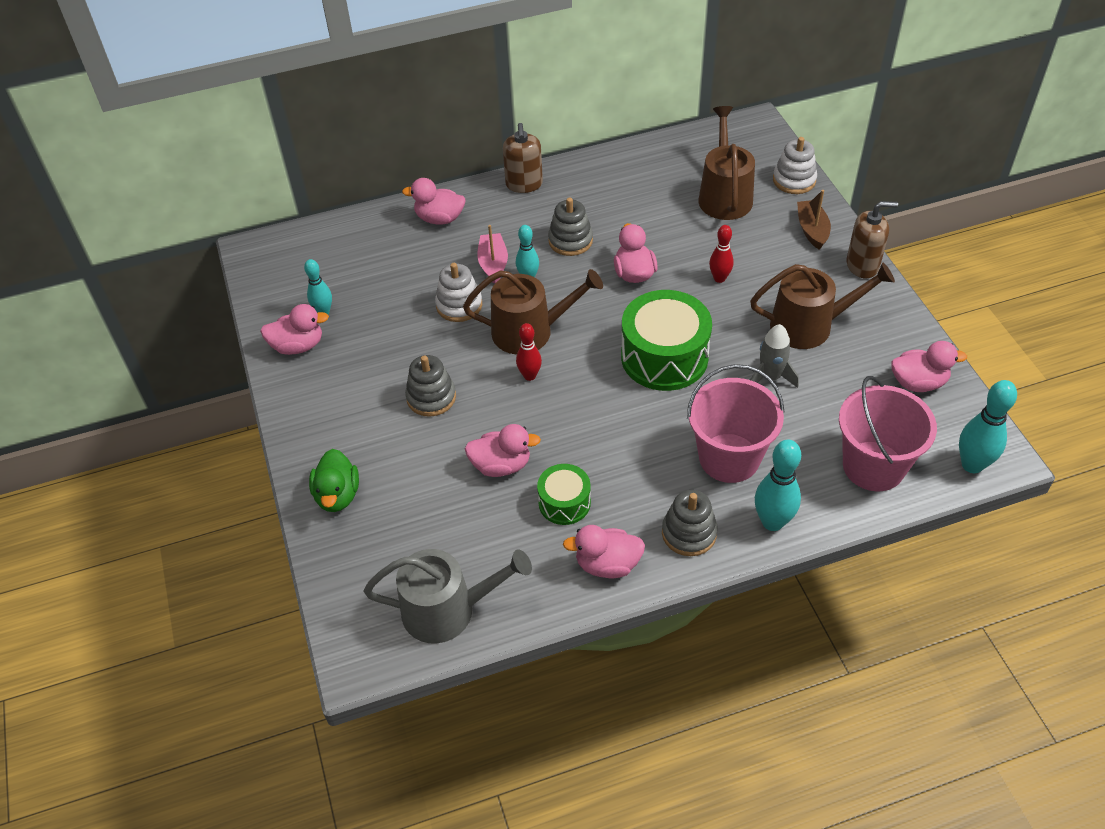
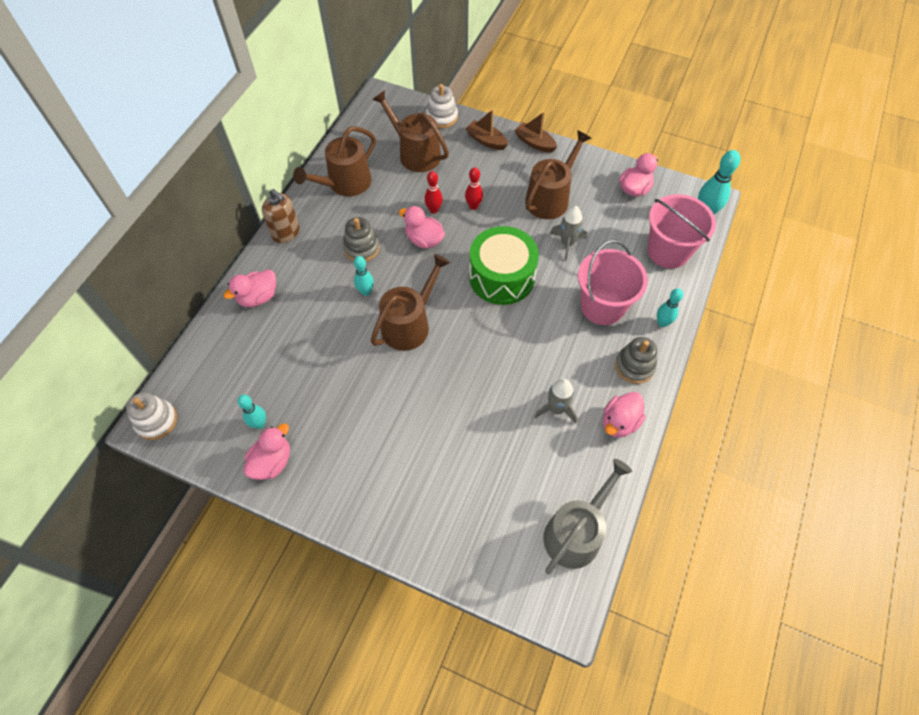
camera: 50 degrees left, 10 degrees up
green duck [309,449,359,512] -> none
grey stacking toy [405,355,456,417] -> none
white stacking toy [435,263,482,322] -> white stacking toy moved to [126,392,177,440]
pink duck [465,424,541,477] -> none
pink boat [477,225,508,284] -> none
red bowling pin [516,323,542,381] -> red bowling pin moved to [425,171,443,213]
green drum [537,464,591,525] -> grey rocket [534,379,577,424]
turquoise bowling pin [755,439,801,531] -> turquoise bowling pin [657,288,683,327], size x0.64
brown soap dispenser [846,201,898,278] -> brown boat [514,111,557,153]
none -> brown watering can [293,126,376,196]

